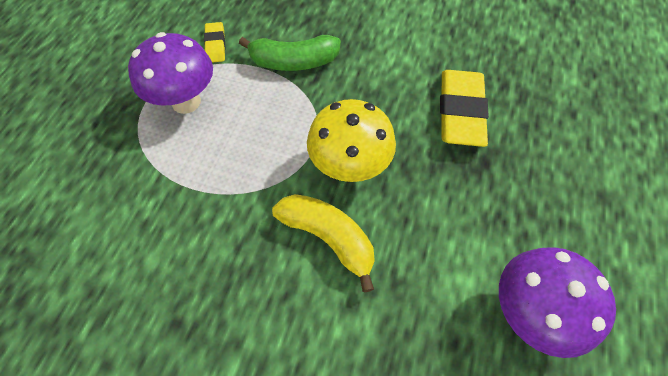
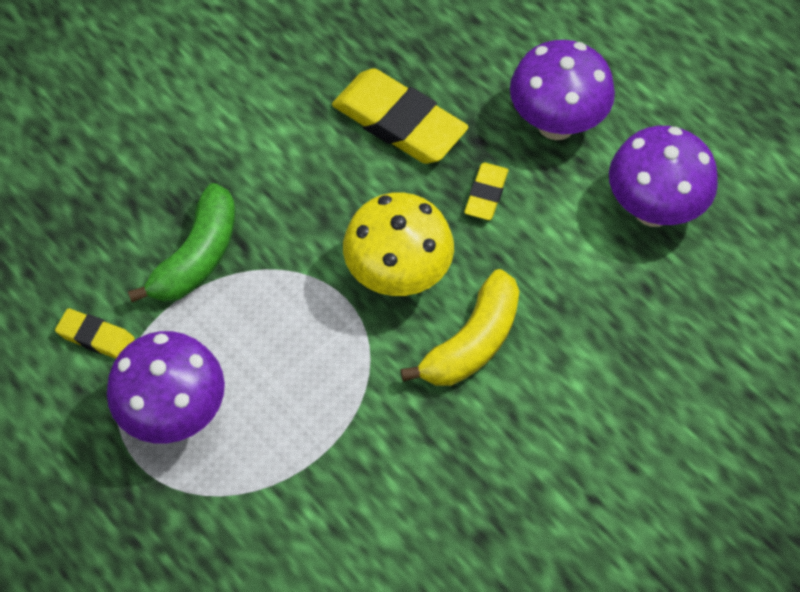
camera: 60 degrees left, 0 degrees up
yellow banana [272,194,375,292] -> yellow banana turned 150 degrees clockwise [400,269,520,386]
none -> yellow eraser [464,162,508,220]
none -> purple mushroom [510,40,615,140]

